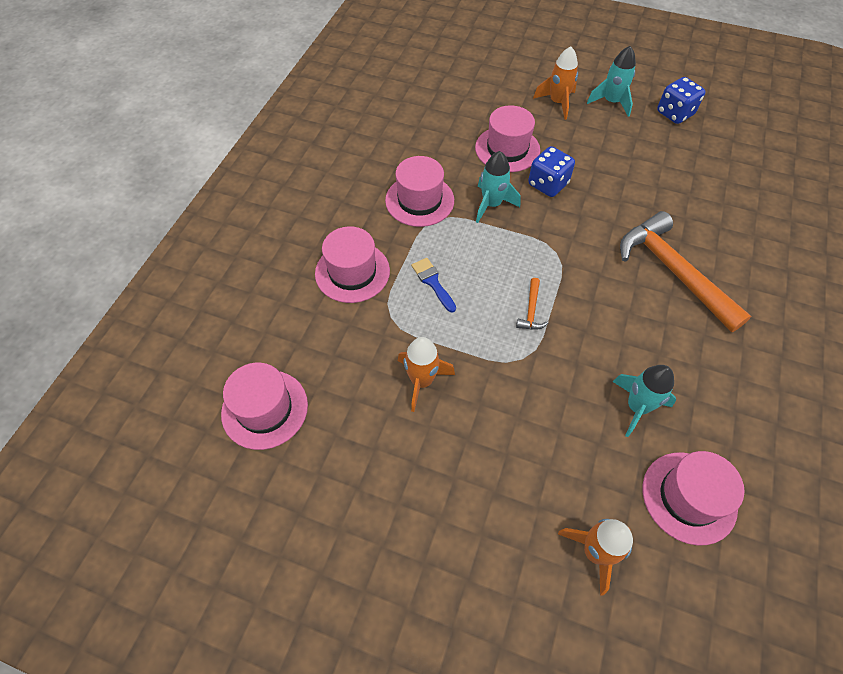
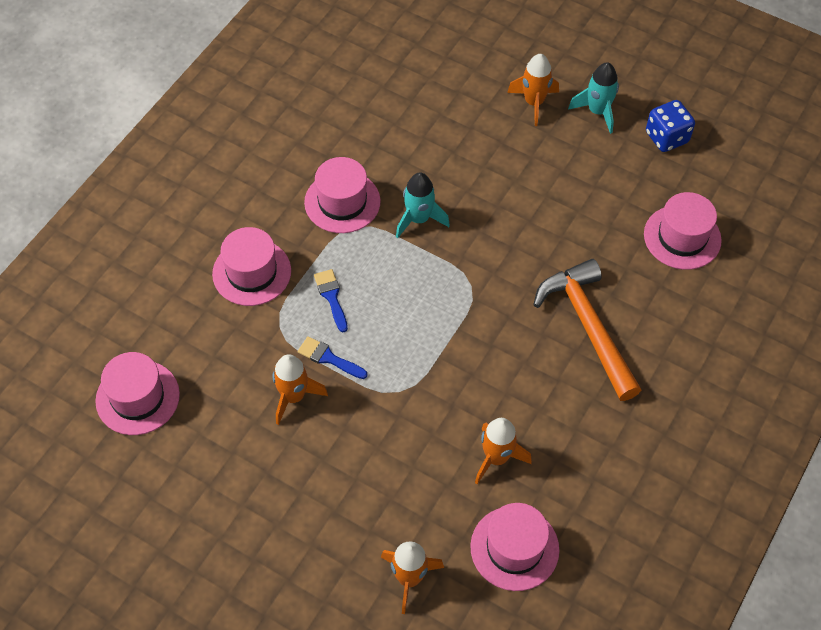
camera: 10 degrees right, 0 degrees up
pink hat [475,105,540,172] -> pink hat moved to [644,192,722,270]
orange hammer [516,278,548,329] -> none
blue dice [528,146,575,197] -> none
turquoise rocket [613,365,676,437] -> orange rocket [475,418,532,484]
none -> blue brush [298,336,368,379]

